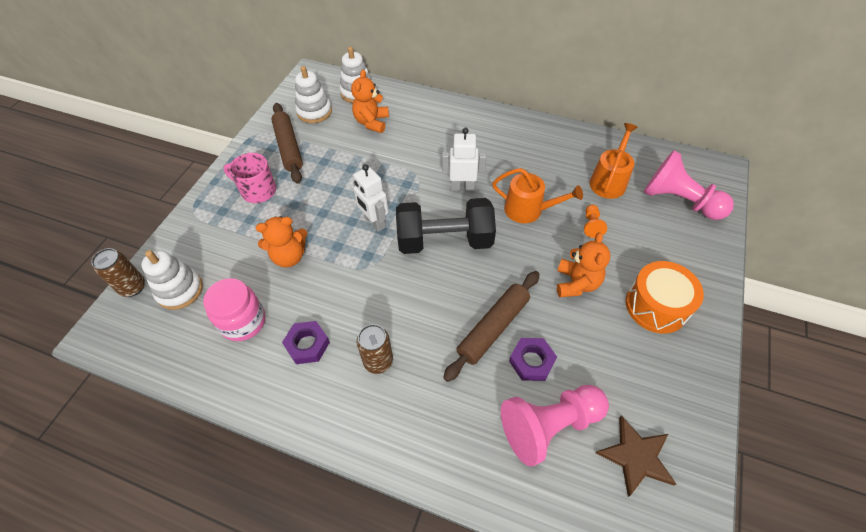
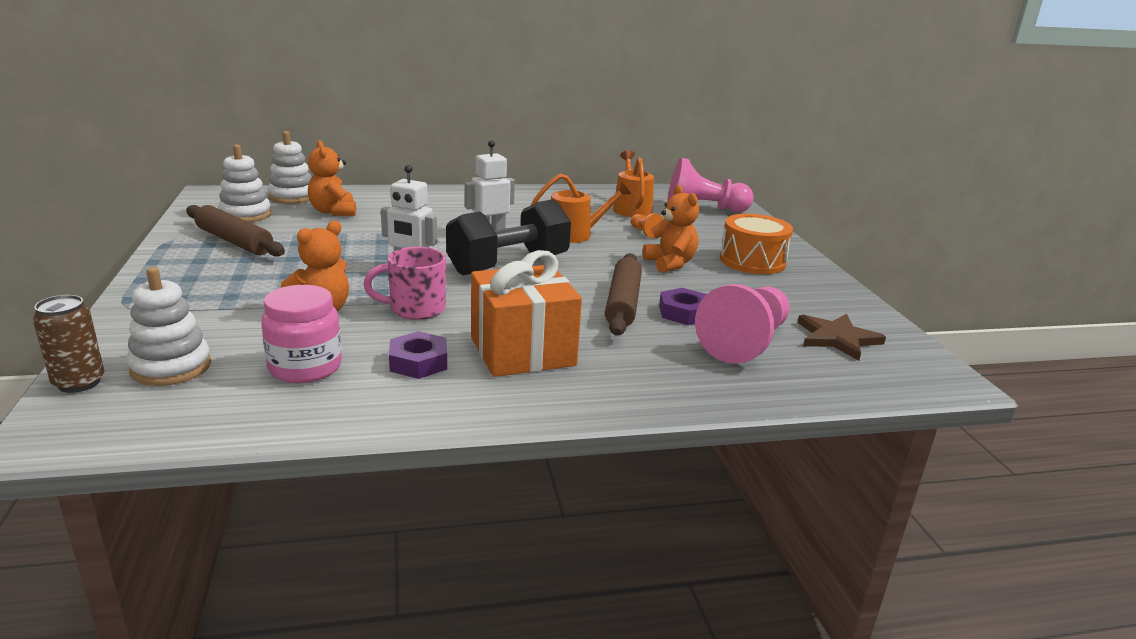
camera: 35 degrees left, 30 degrees down
pink mug [223,153,276,203] -> pink mug moved to [363,247,446,320]
brown can [357,324,393,374] -> orange gift [471,250,582,377]

